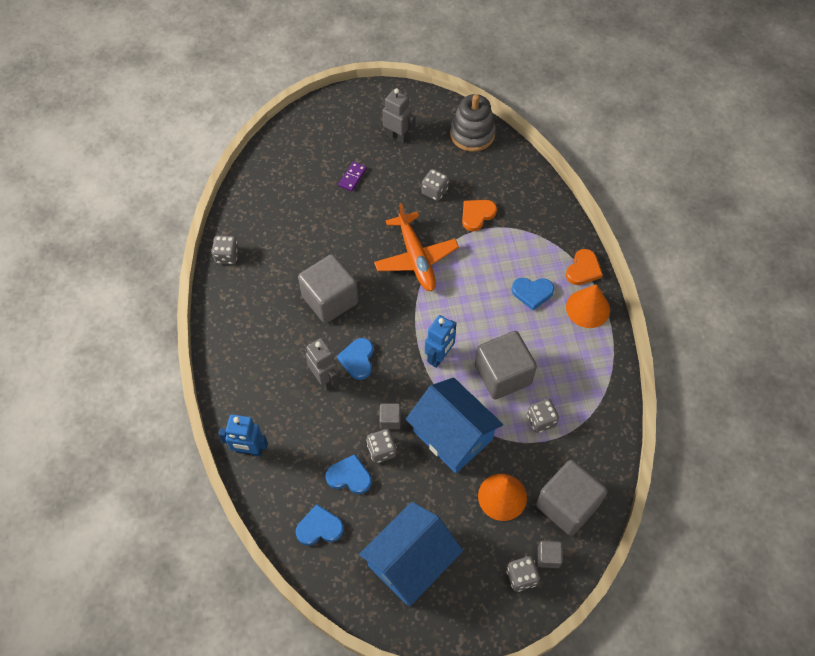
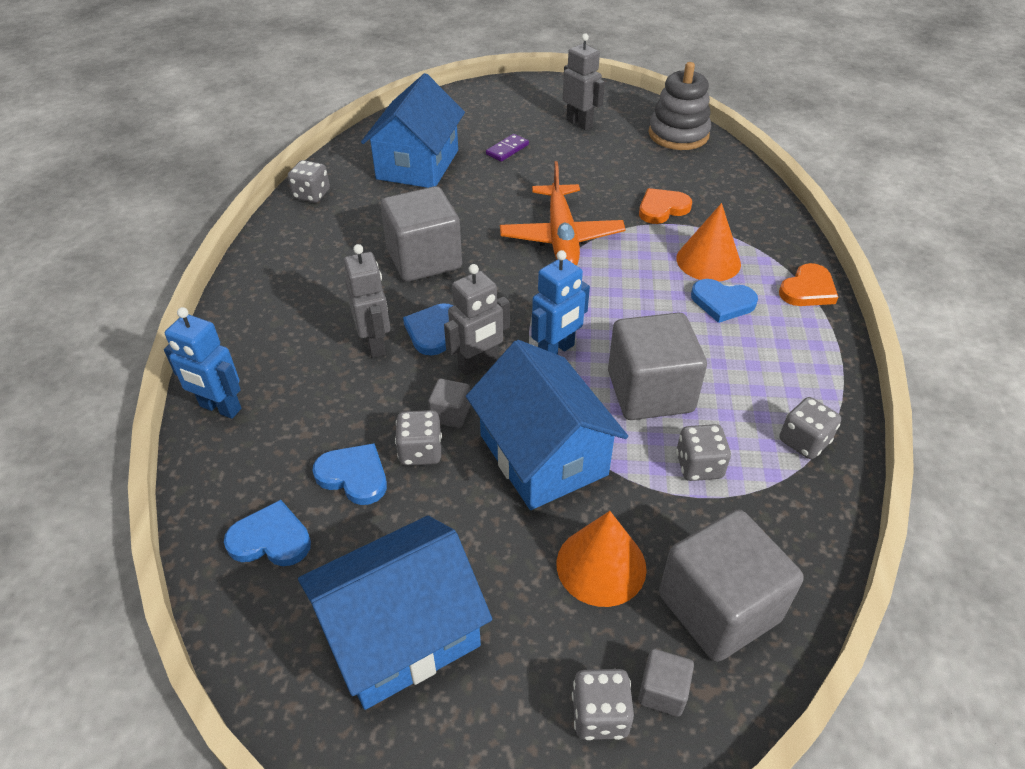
camera: 15 degrees right, 15 degrees down
grey dice [422,169,449,201] -> grey dice moved to [780,397,841,459]
orange cone [566,284,610,328] -> orange cone moved to [676,203,741,282]
none -> blue house [361,73,465,188]
none -> grey robot [444,264,510,376]

